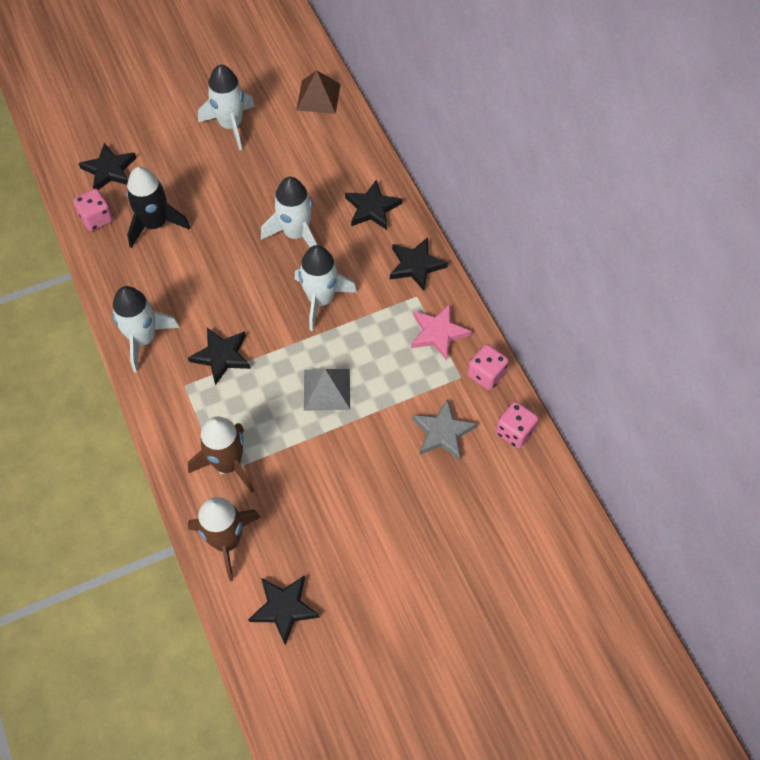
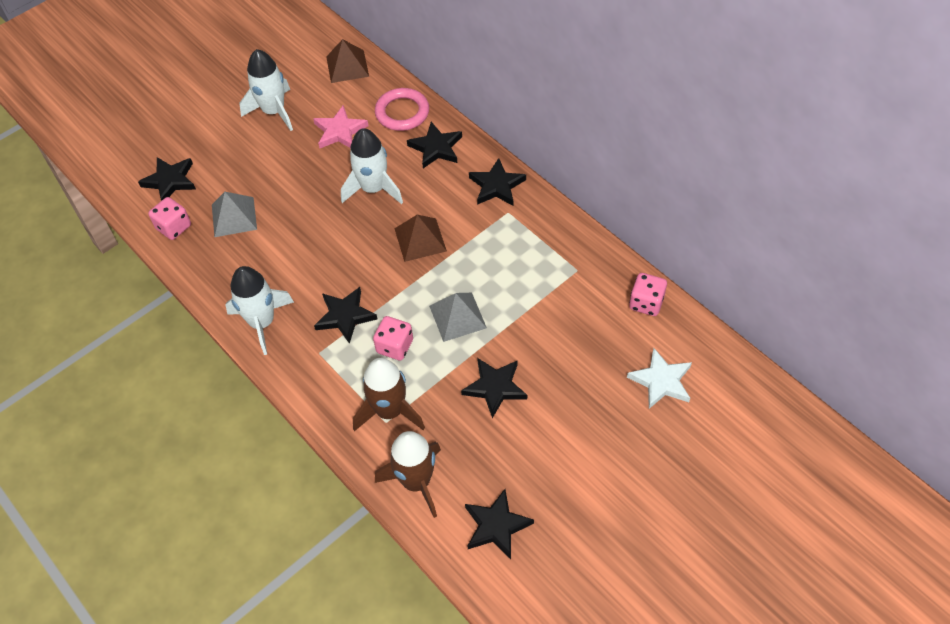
camera: 15 degrees left, 5 degrees down
black rocket [127,167,190,248] -> grey pyramid [212,192,257,237]
white rocket [295,245,357,331] -> brown pyramid [394,215,447,262]
pink star [411,304,471,361] -> pink star moved to [313,105,369,148]
grey star [412,399,477,460] -> none
pink dice [468,344,509,390] -> pink dice moved to [373,316,413,361]
none -> pink ring [375,88,429,131]
none -> black star [461,358,527,418]
none -> white star [627,348,692,409]

